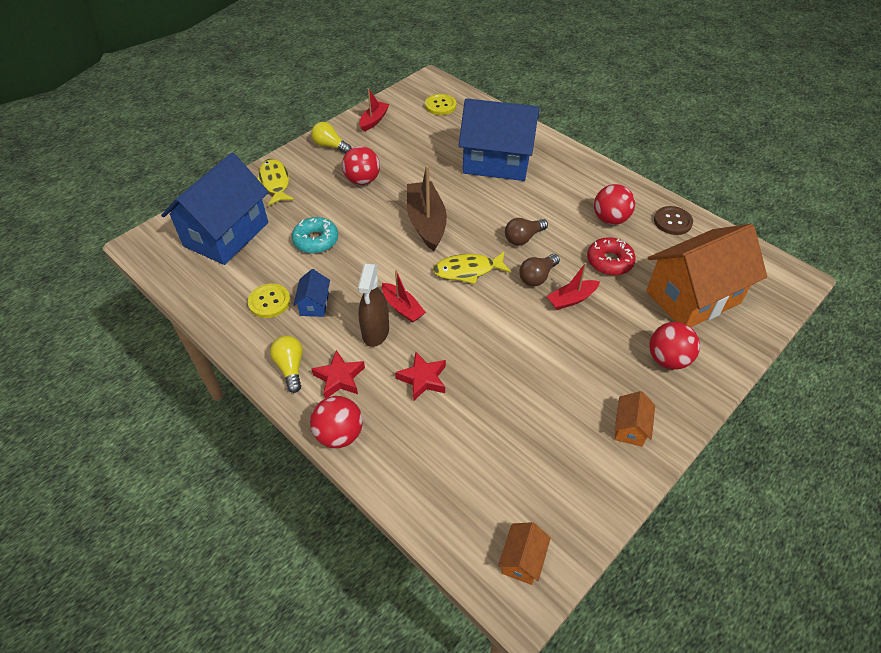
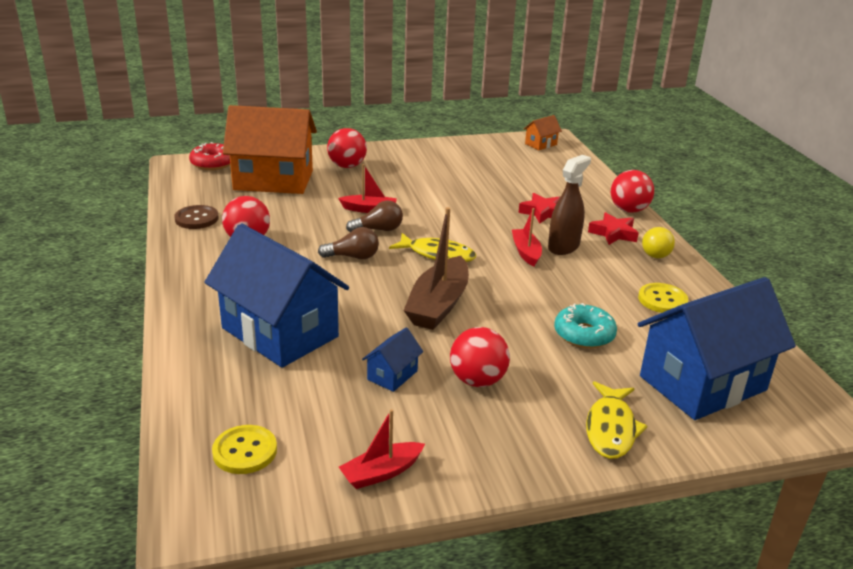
camera: 150 degrees left, 20 degrees down
blue house [293,269,330,317] -> blue house moved to [362,328,423,392]
yellow light bulb [311,122,351,154] -> none
red donut [587,237,636,275] -> red donut moved to [189,142,230,170]
orange house [615,391,655,447] -> none

